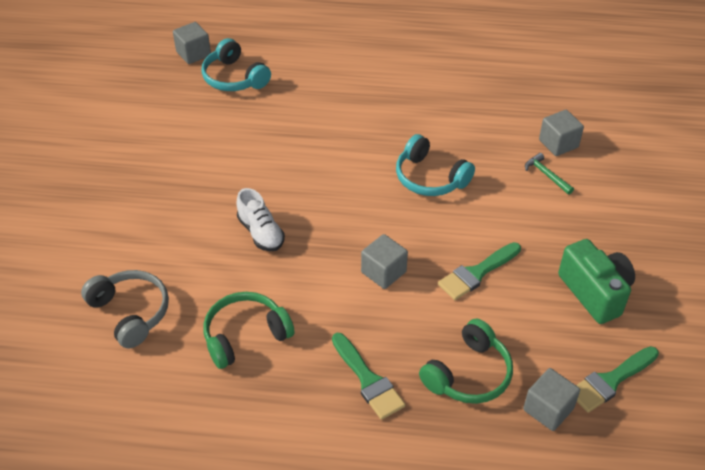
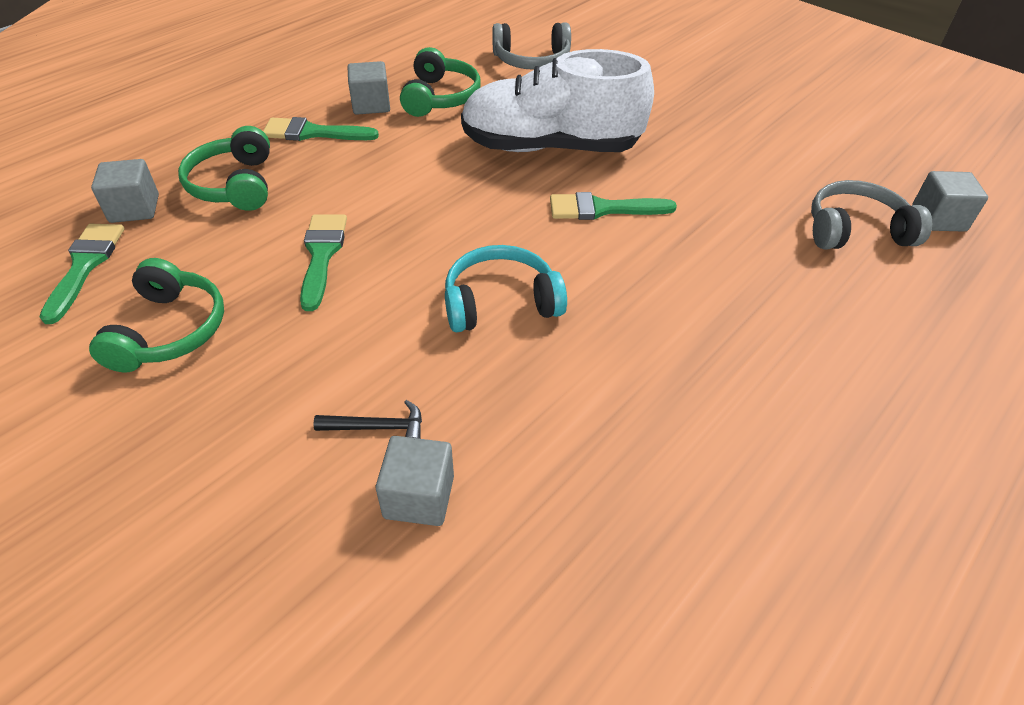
camera: 125 degrees right, 0 degrees up
turquoise headphones [201,38,271,91] -> grey headphones [811,180,932,249]
white shoe [236,188,285,252] -> white shoe [461,49,654,152], size x2.16
grey cube [361,234,408,289] -> grey cube moved to [347,61,390,115]
green hammer [525,153,574,195] -> black hammer [314,400,422,439]
green camera [558,239,635,324] -> green headphones [89,258,224,372]
none -> green brush [550,192,677,220]

